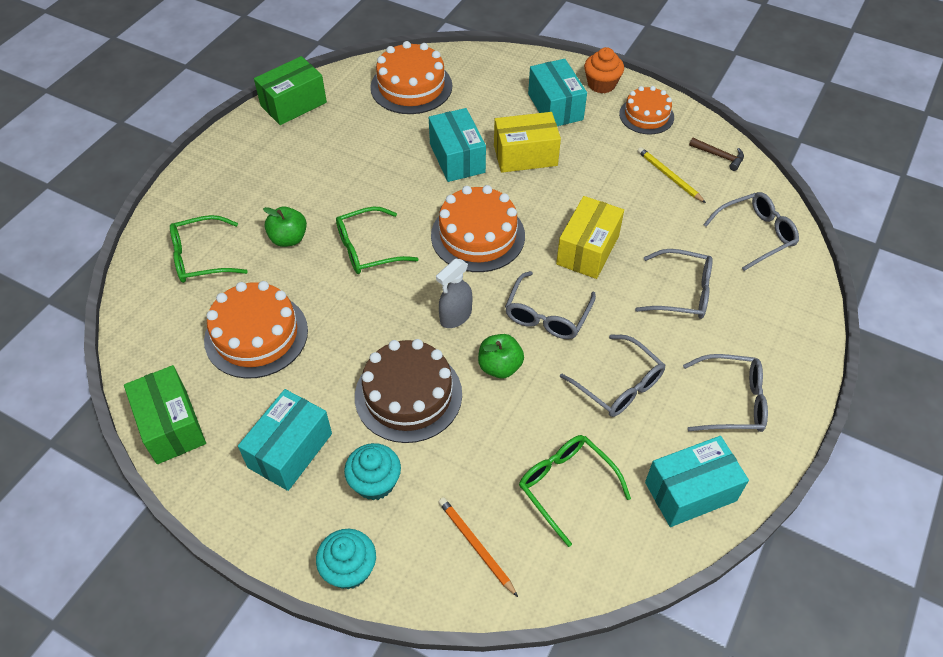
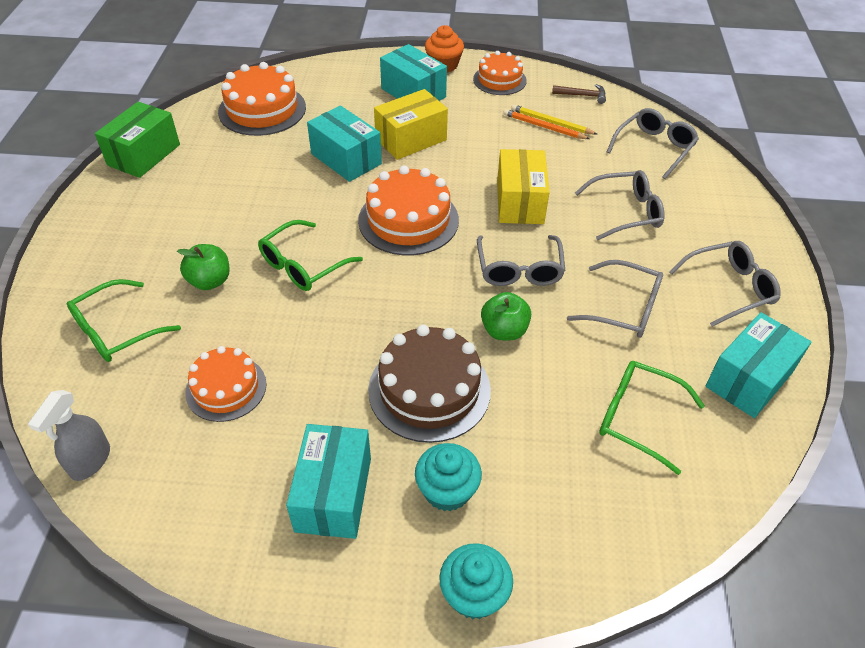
camera: 25 degrees left, 5 degrees down
green box [124,365,206,464] -> none
orange cake [204,281,308,379] -> orange cake [185,346,267,422], size x0.65
grey spray bottle [436,259,472,328] -> grey spray bottle moved to [28,390,110,481]
orange pencil [438,497,518,597] -> orange pencil moved to [503,109,590,139]

